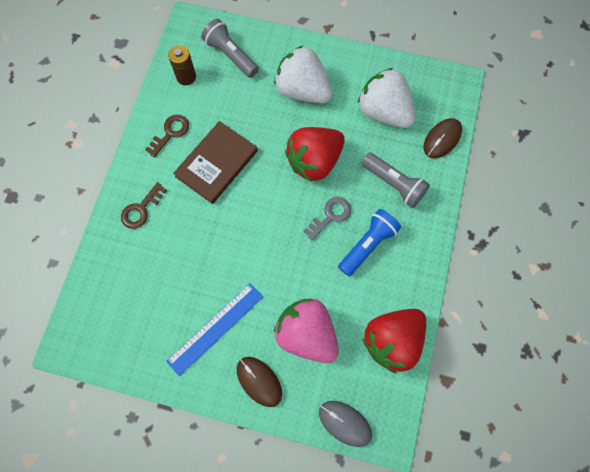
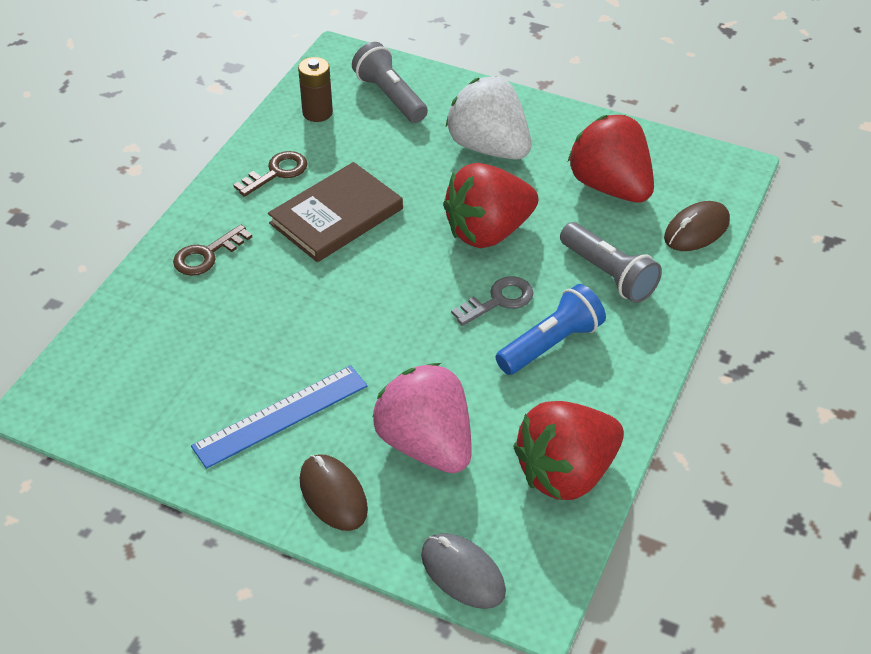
camera: 10 degrees right, 25 degrees down
white strawberry [358,68,416,128] -> red strawberry [568,115,654,203]

